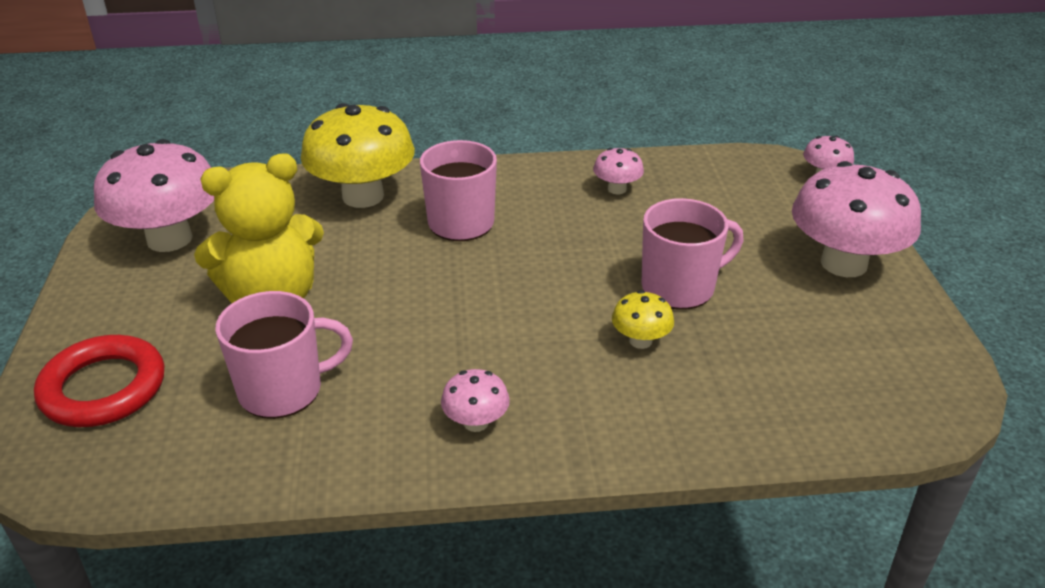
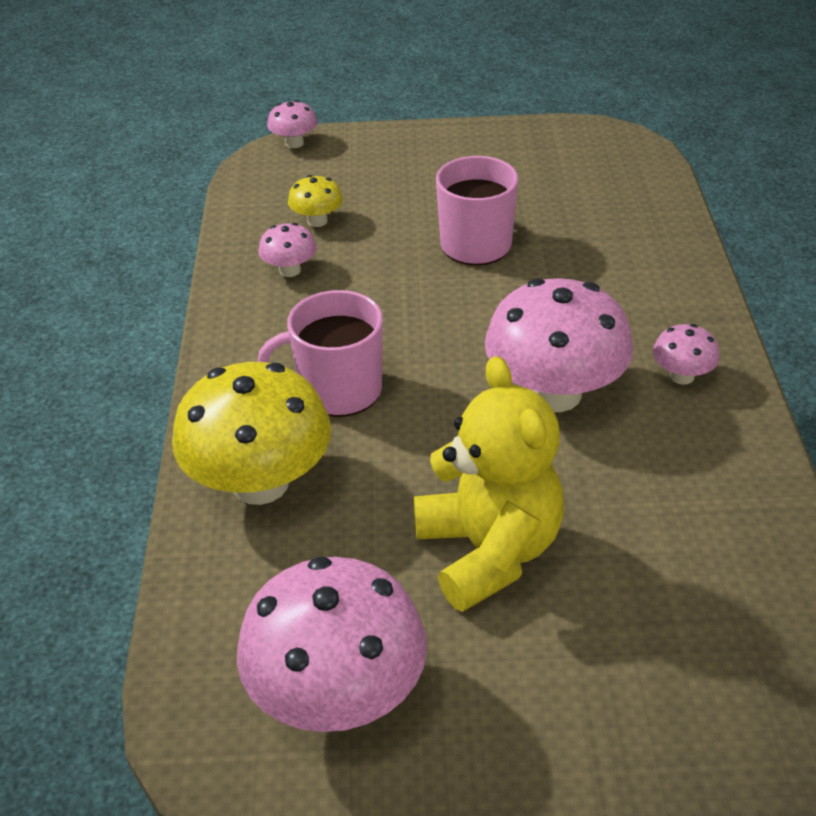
camera: 85 degrees left, 5 degrees up
red ring [34,335,164,427] -> none
pink mug [215,291,353,419] -> none
yellow mushroom [612,290,674,349] -> yellow mushroom moved to [288,175,343,227]
pink mushroom [792,161,921,277] -> pink mushroom moved to [485,278,633,412]

